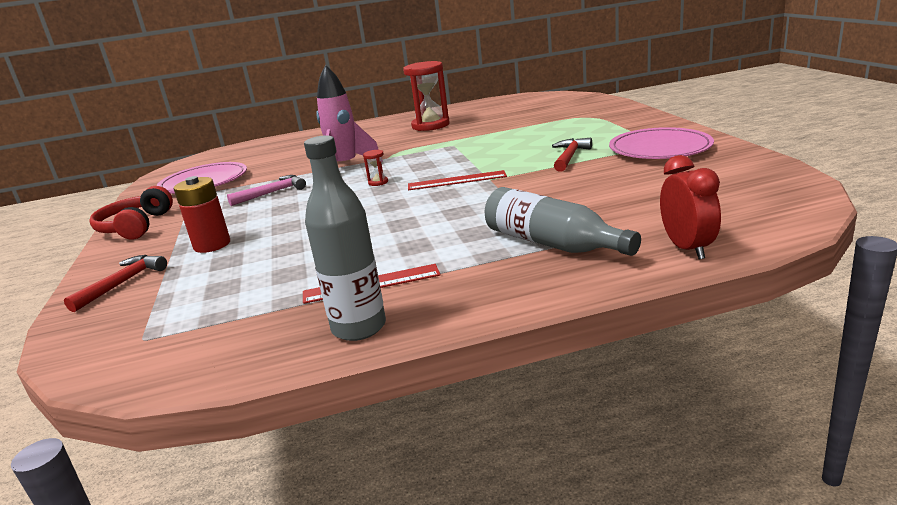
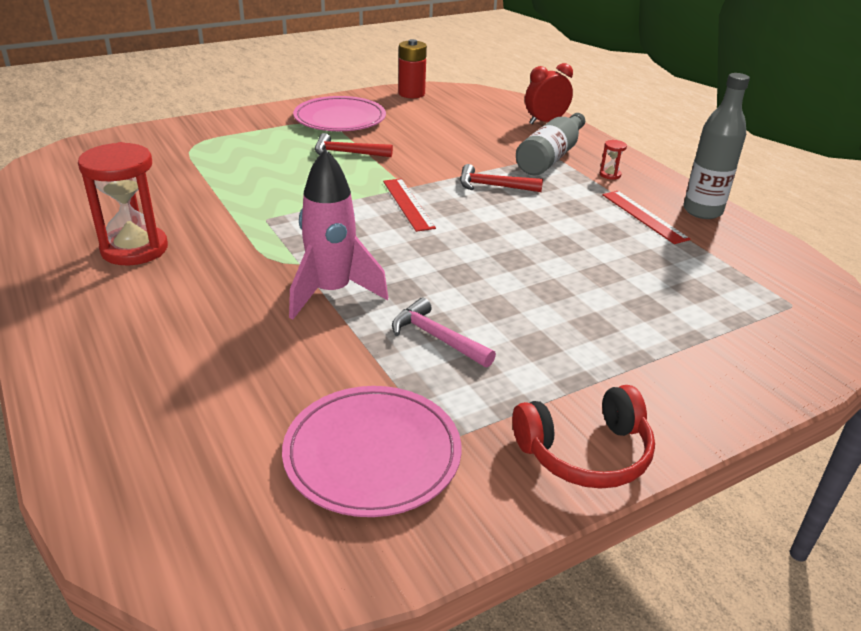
camera: 110 degrees left, 10 degrees up
red hammer [64,255,167,312] -> red hammer moved to [460,164,543,192]
red battery [174,176,230,253] -> red battery moved to [398,39,427,98]
red hourglass [363,149,388,186] -> red hourglass moved to [600,140,627,180]

